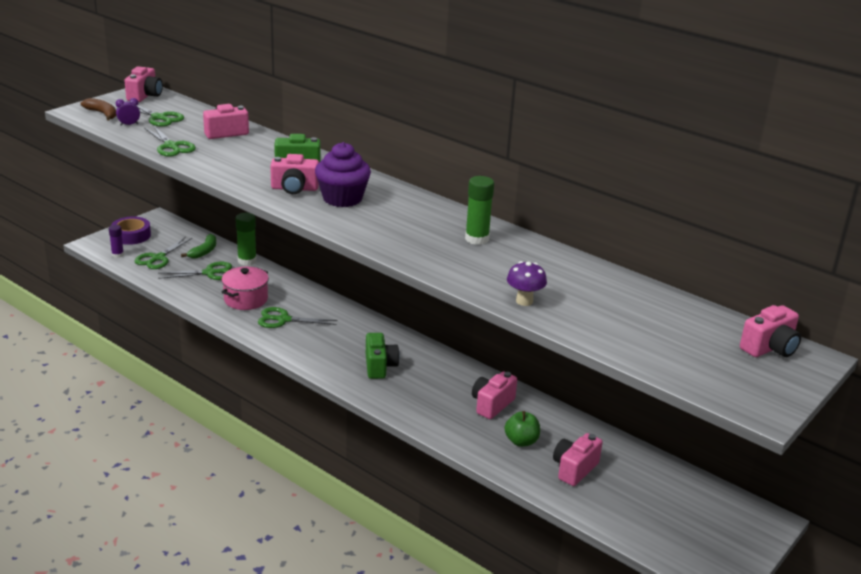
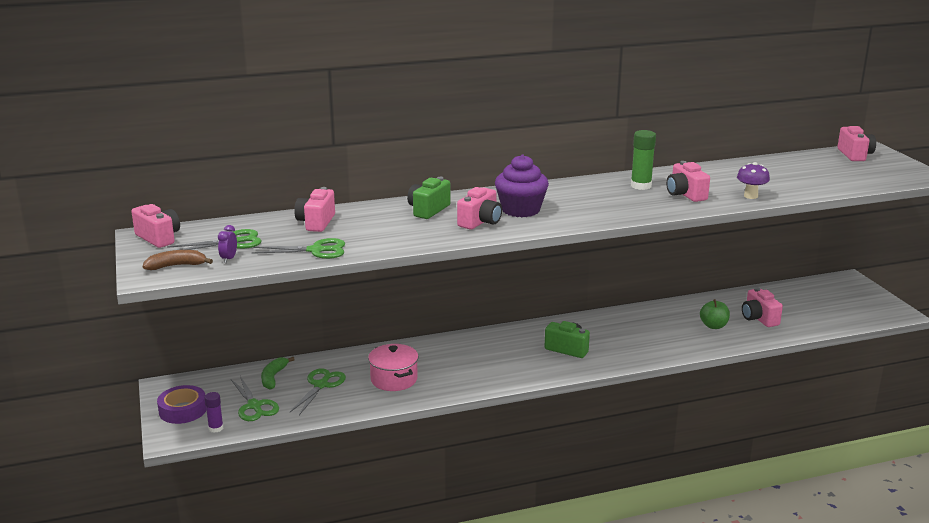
camera: 55 degrees left, 5 degrees down
green banana [181,234,216,259] -> green banana turned 135 degrees counterclockwise [261,357,295,390]
green glue stick [235,213,257,266] -> none
green scissors [258,307,338,328] -> none
pink camera [472,371,517,419] -> pink camera moved to [666,161,710,202]

